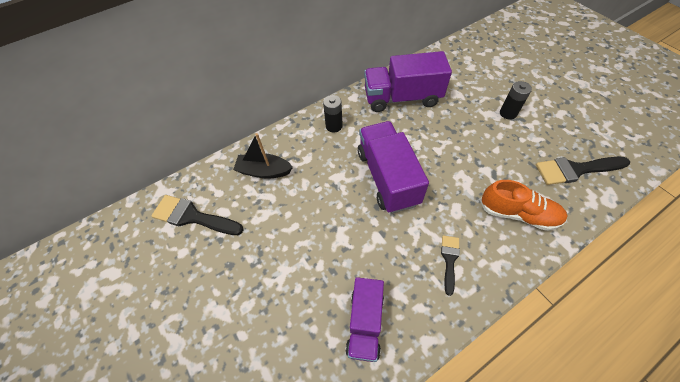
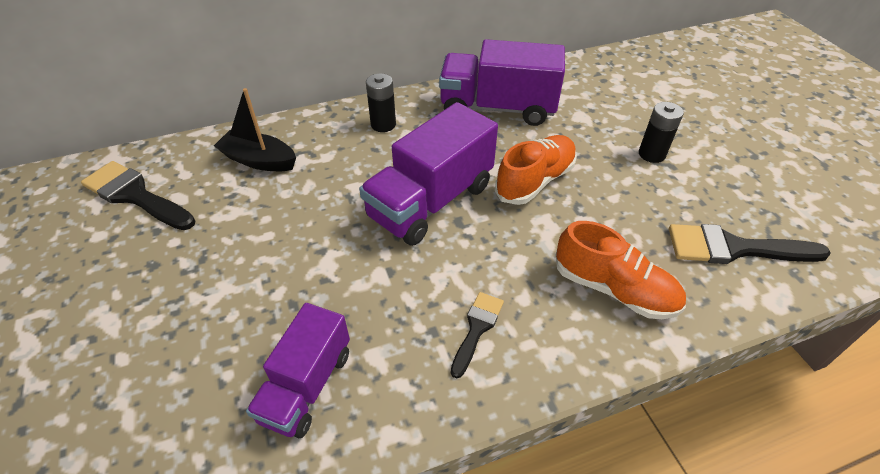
camera: 10 degrees right, 10 degrees down
purple truck [358,121,429,213] -> purple truck turned 135 degrees counterclockwise [359,102,498,246]
none -> orange shoe [495,135,577,205]

